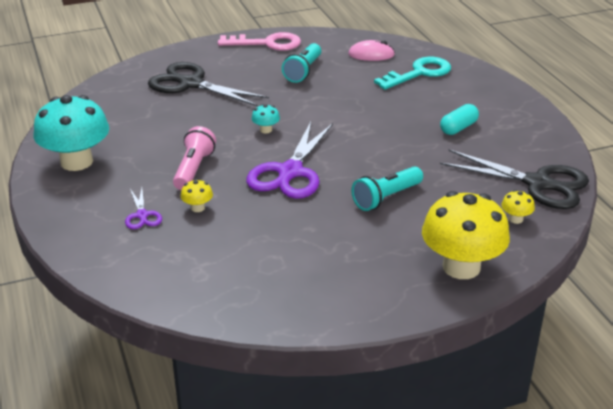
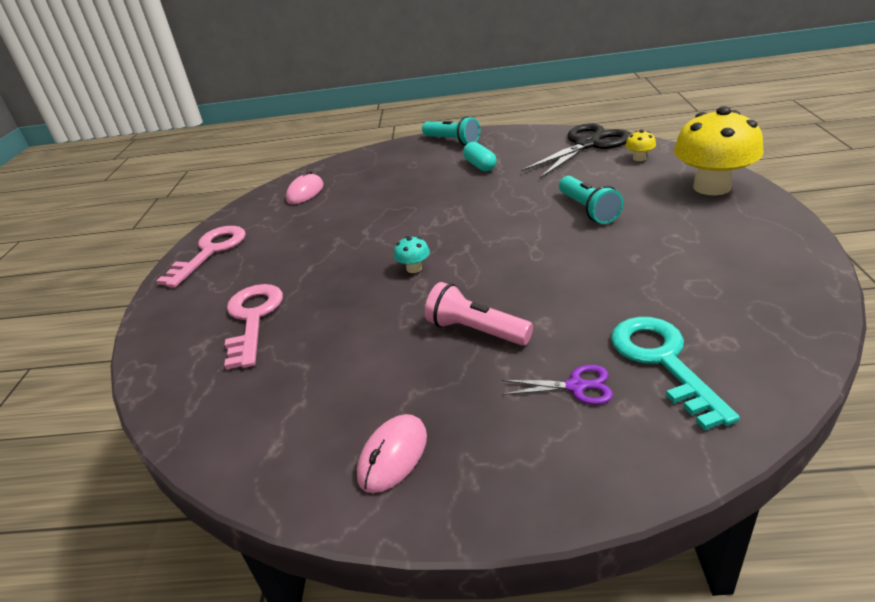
camera: 65 degrees left, 0 degrees up
turquoise mushroom [34,95,109,171] -> pink mouse [357,414,427,493]
black scissors [148,62,269,106] -> pink key [224,284,283,370]
yellow mushroom [181,179,213,212] -> none
purple scissors [246,122,333,199] -> none
turquoise flashlight [282,43,321,83] -> turquoise flashlight moved to [422,116,480,145]
turquoise key [374,57,451,90] -> turquoise key moved to [611,317,740,431]

